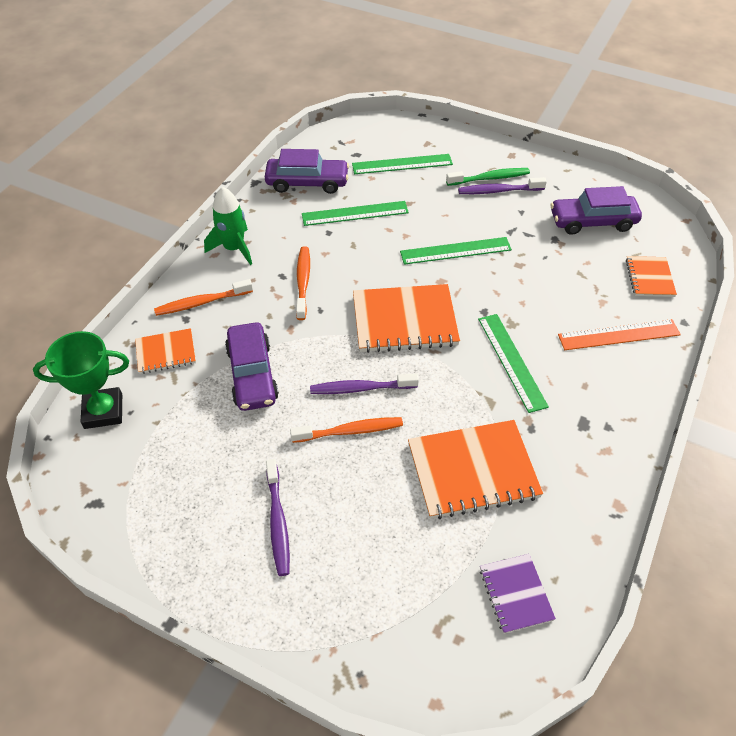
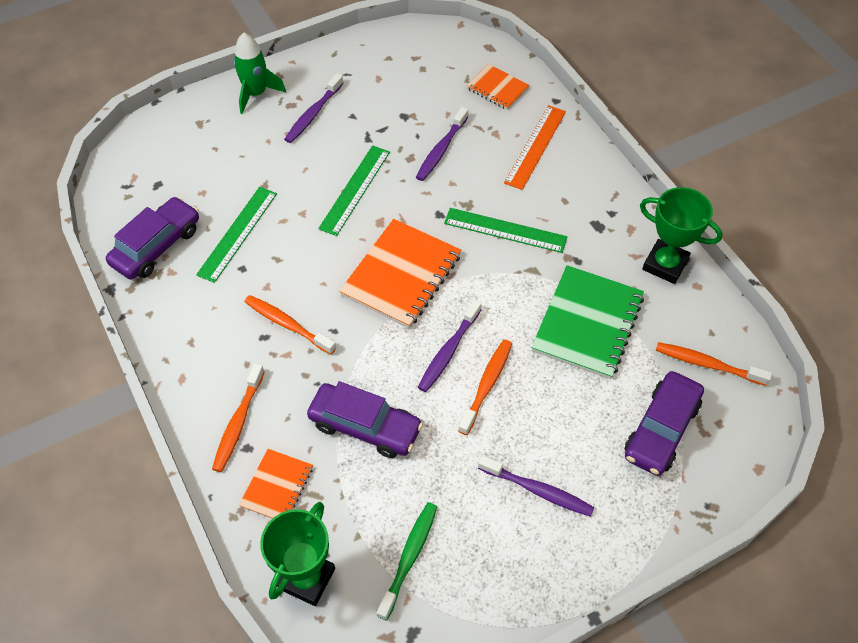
camera: 55 degrees left, 5 degrees up
green rocket [204,187,252,265] -> green rocket moved to [233,33,286,114]
green ruler [352,154,453,174] -> none
orange notebook [408,420,543,519] -> green notebook [531,265,644,379]
green toothbrush [446,168,530,186] -> green toothbrush moved to [377,502,437,621]
purple notebook [480,554,556,634] -> orange toothbrush [656,342,772,386]
purple car [550,186,642,235] -> purple car moved to [625,371,704,476]
none -> purple toothbrush [416,107,468,181]
none -> green trophy [640,187,723,284]

